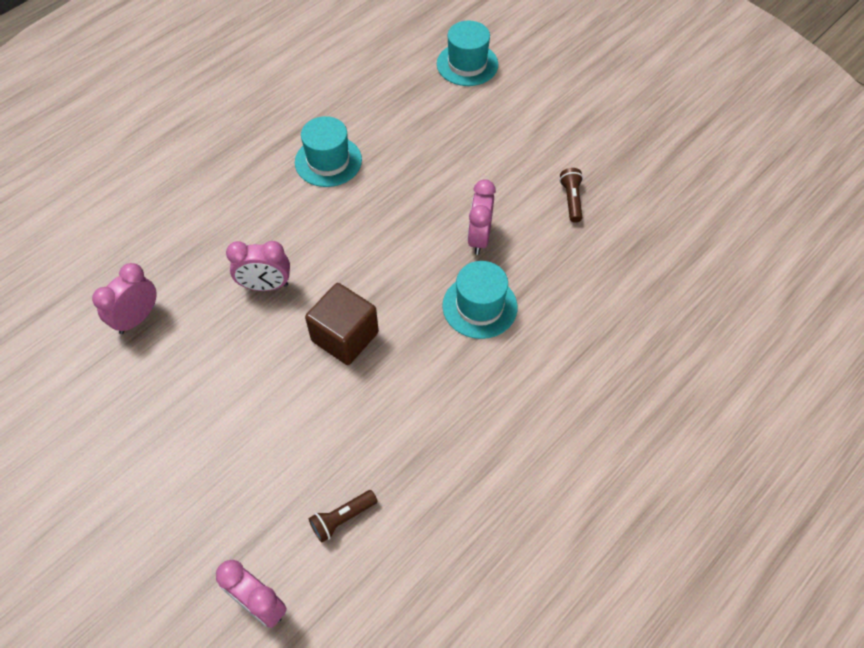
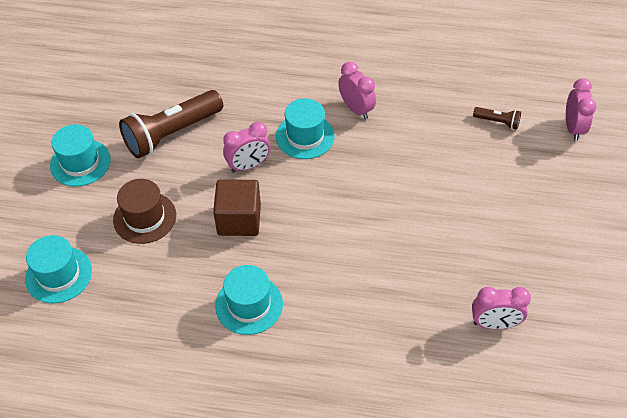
camera: 125 degrees left, 5 degrees down
pink clock [226,241,290,291] -> pink clock moved to [338,62,376,119]
brown cube [305,283,379,365] -> brown cube moved to [213,179,261,236]
brown flashlight [560,168,583,223] -> brown flashlight [119,90,223,158], size x2.23
none -> turquoise hat [50,124,111,187]
none -> brown hat [113,179,176,244]

